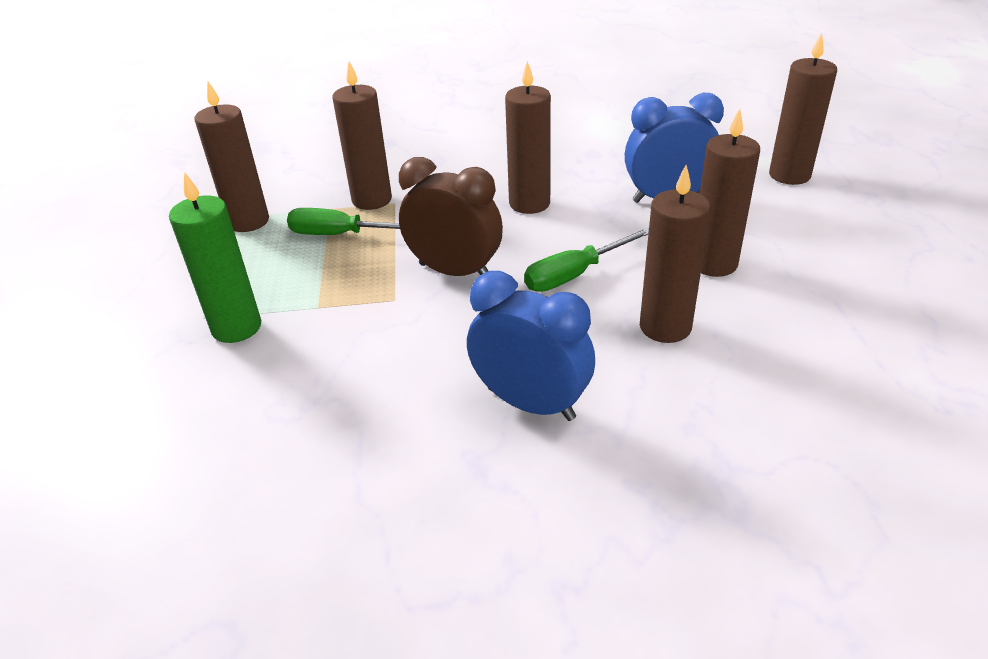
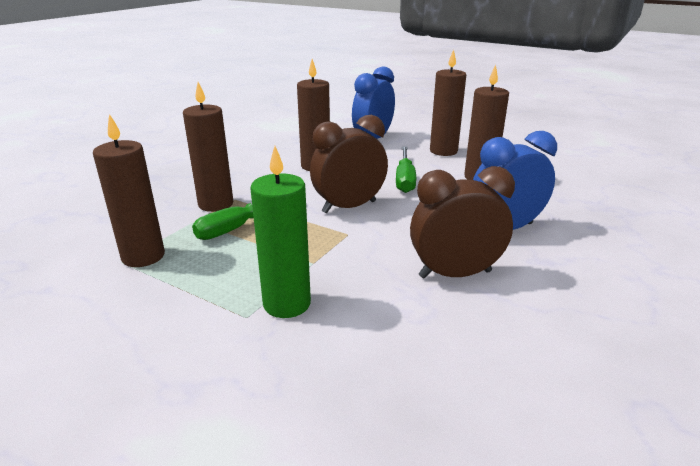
camera: 55 degrees left, 10 degrees down
brown candle [769,33,837,185] -> none
none -> brown clock [410,166,515,278]

